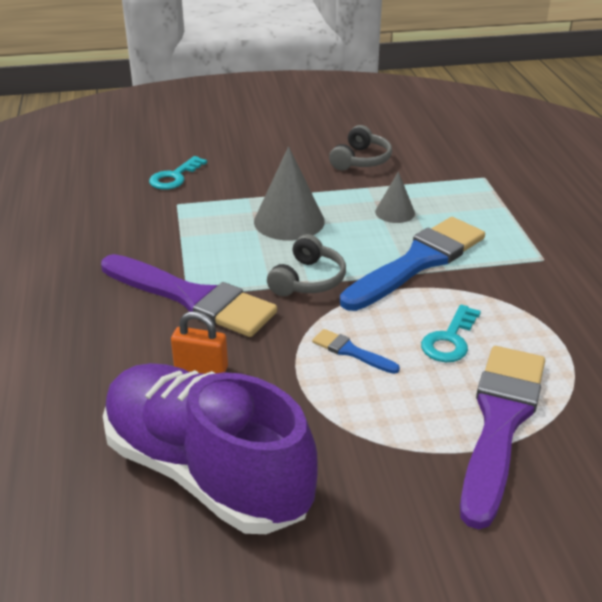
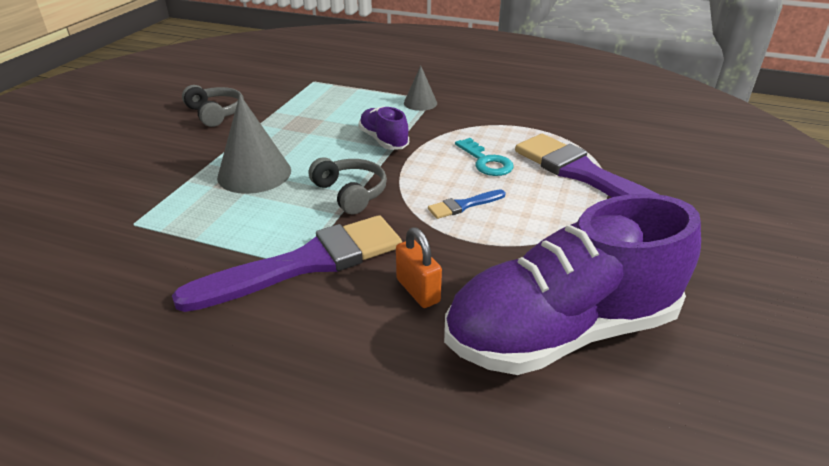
camera: 60 degrees left, 0 degrees up
turquoise key [149,156,207,190] -> none
orange padlock [171,311,228,374] -> orange padlock turned 75 degrees counterclockwise [396,227,442,308]
blue brush [340,217,485,311] -> purple shoe [358,106,409,150]
grey cone [375,172,415,223] -> grey cone moved to [404,66,437,111]

